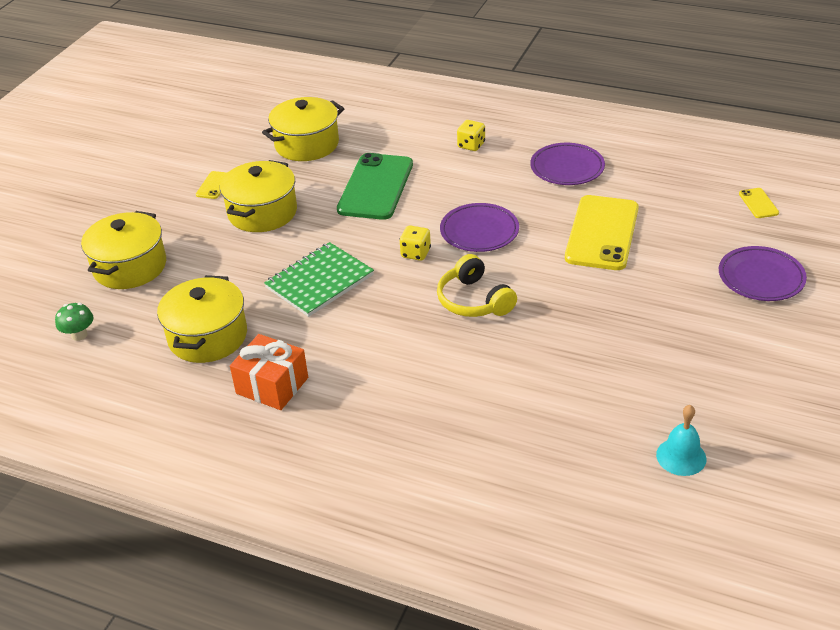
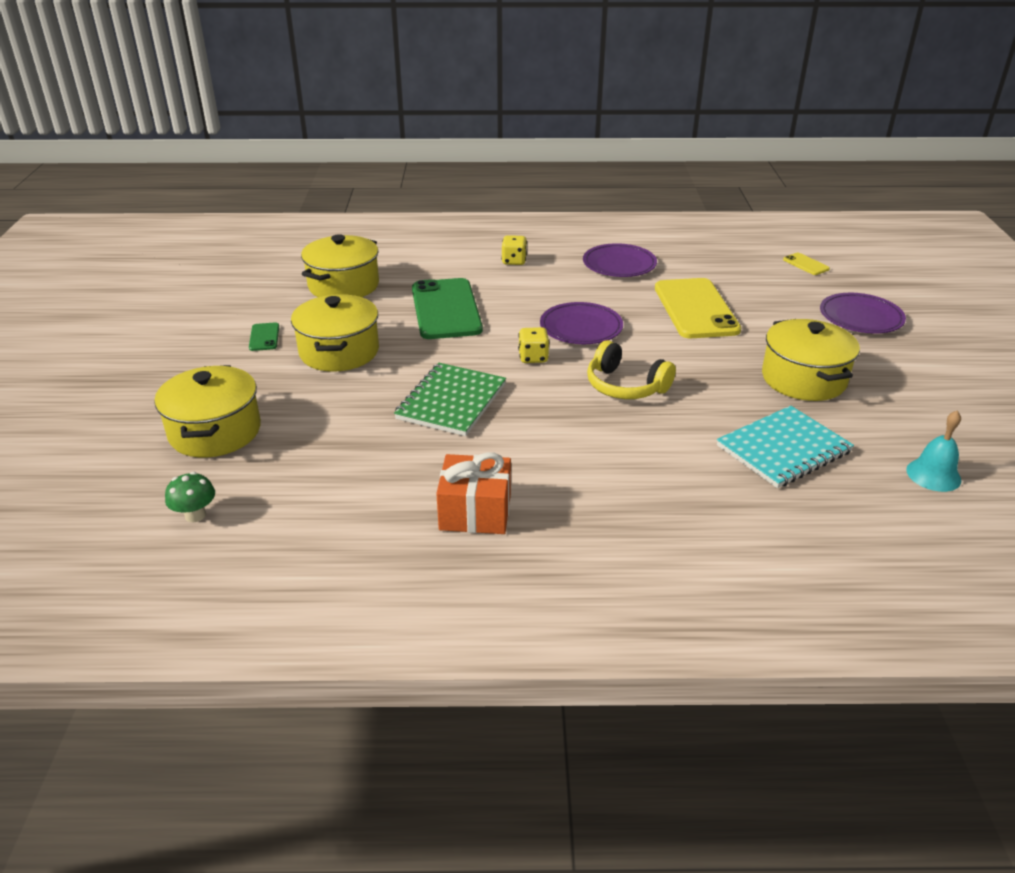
camera: 25 degrees left, 5 degrees down
yellow pot [157,275,247,363] -> yellow pot moved to [762,319,860,401]
yellow phone [196,171,227,199] -> green phone [249,322,279,351]
none -> turquoise notebook [717,406,854,488]

